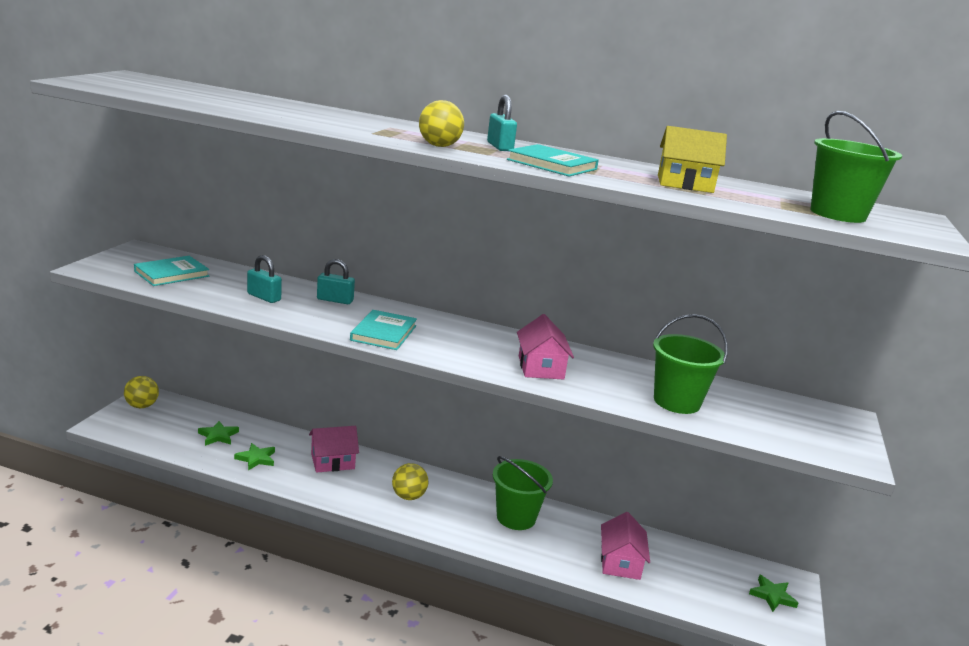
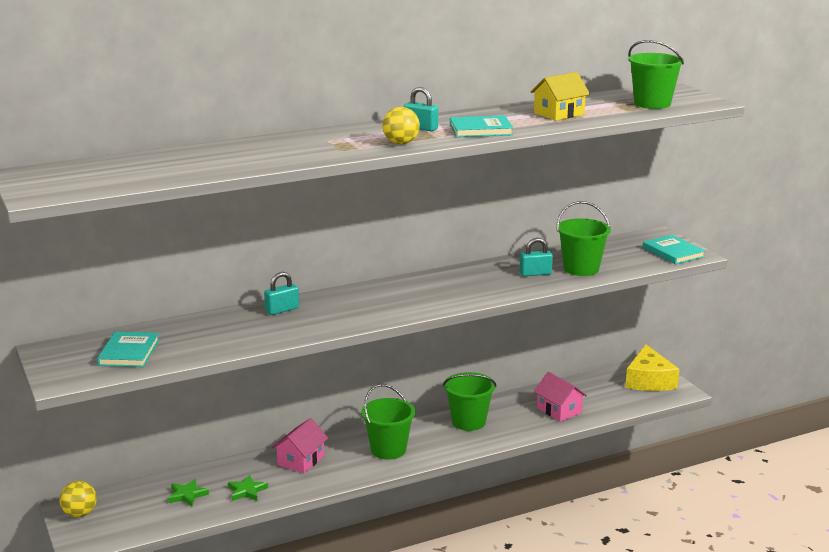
camera: 40 degrees left, 0 degrees up
turquoise padlock [247,255,282,303] -> turquoise padlock moved to [520,238,553,276]
turquoise book [350,310,417,350] -> turquoise book moved to [643,235,705,264]
yellow ball [392,463,428,500] -> green bucket [361,384,415,459]
pink house [517,314,574,380] -> none
green star [749,575,798,612] -> yellow cheese [625,344,680,391]

